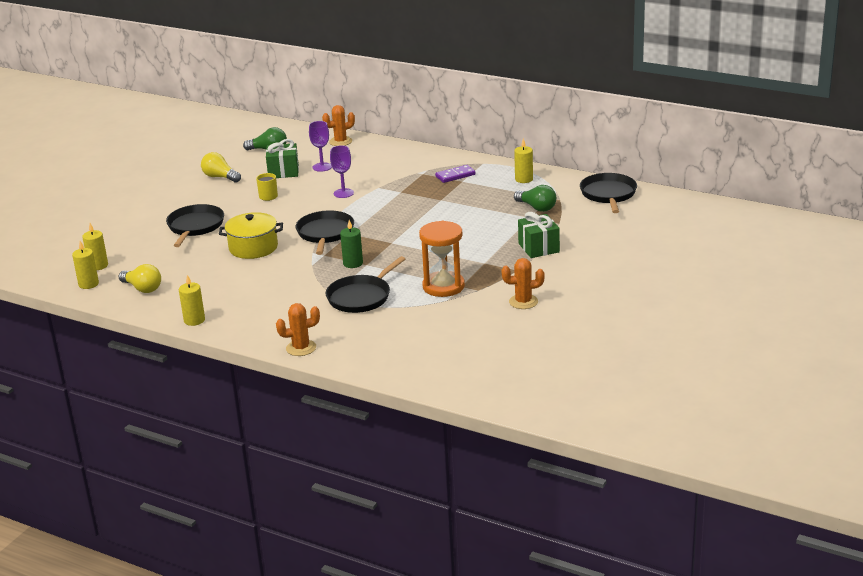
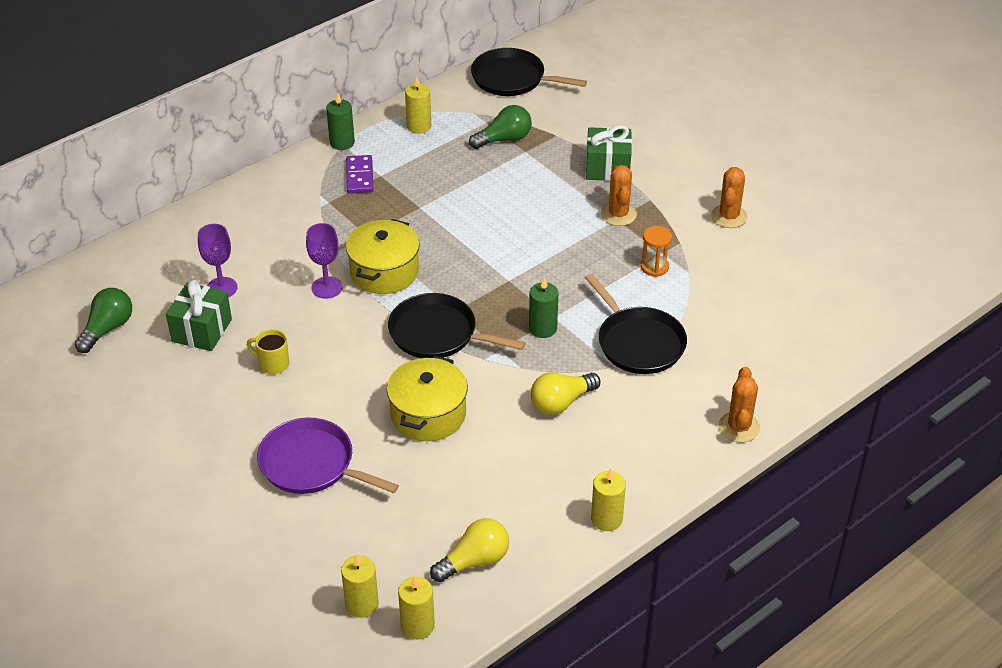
camera: 70 degrees left, 15 degrees up
black pan [166,204,224,247] -> purple pan [257,418,399,494]
yellow light bulb [201,152,241,183] -> yellow light bulb moved to [531,372,600,415]
orange cactus [322,105,355,146] -> orange cactus moved to [601,165,637,226]
orange hourglass [419,221,465,297] -> orange hourglass [641,226,672,277], size x0.51
none -> green candle [326,93,355,150]
none -> yellow pot [346,219,420,294]

